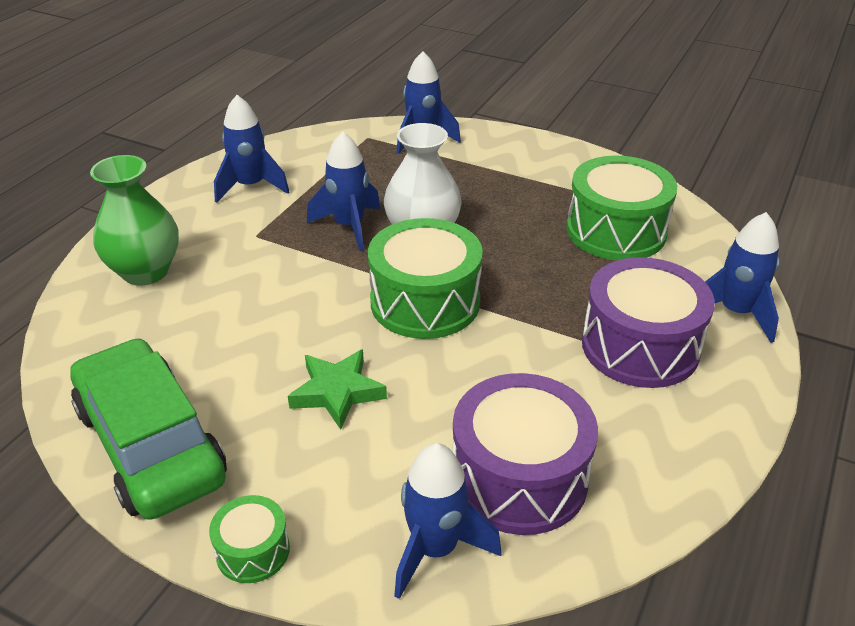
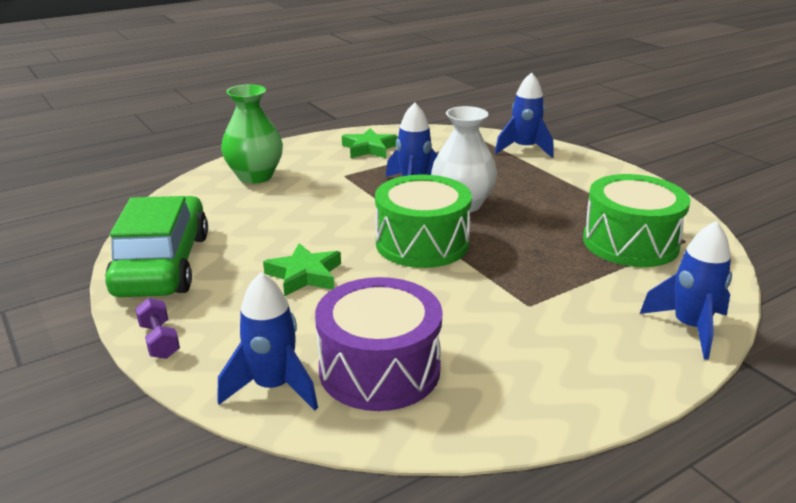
camera: 30 degrees right, 10 degrees down
green drum [209,495,290,583] -> purple dumbbell [135,298,180,359]
blue rocket [214,95,289,203] -> green star [342,128,398,158]
purple drum [582,257,715,388] -> none

